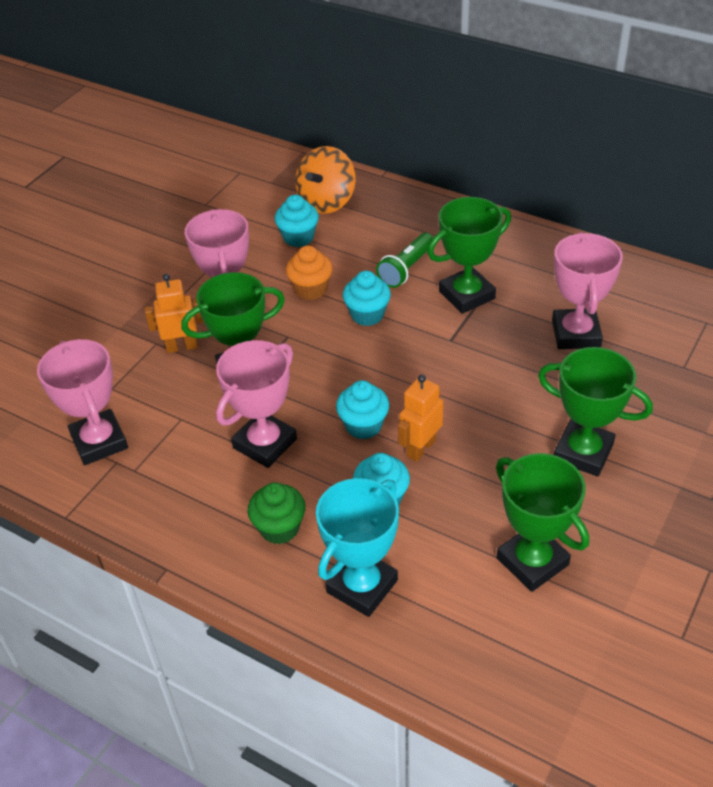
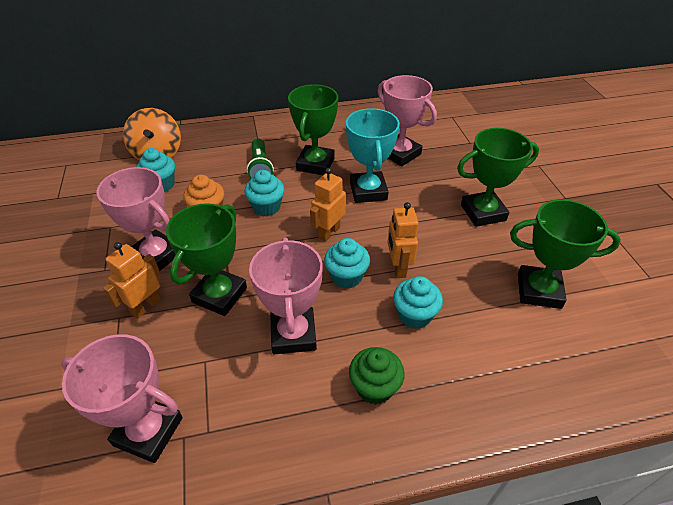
camera: 45 degrees left, 0 degrees up
turquoise trophy [316,478,399,617] -> turquoise trophy moved to [346,108,400,203]
none -> orange robot [310,168,346,242]

